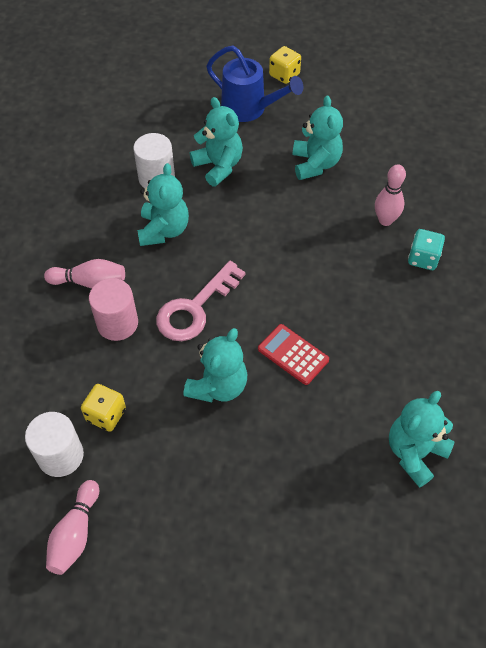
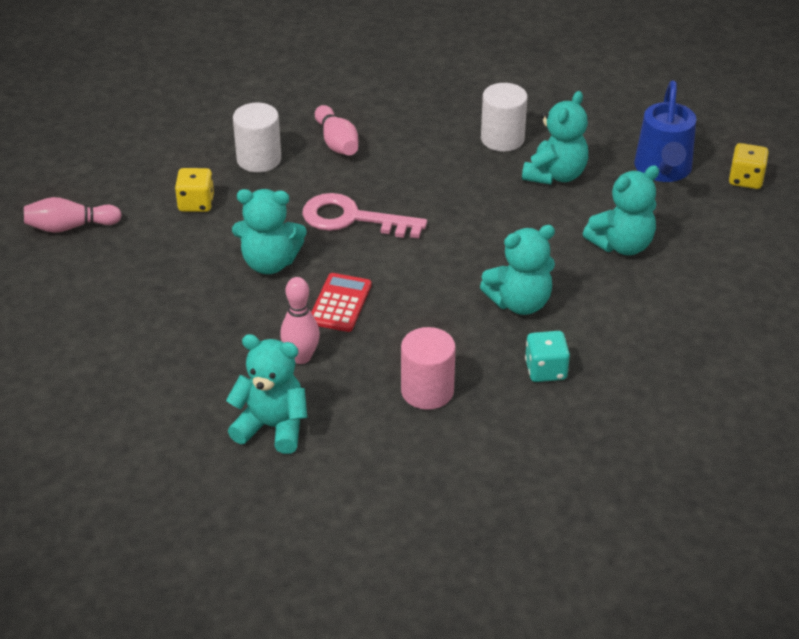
camera: 65 degrees right, 15 degrees down
white cylinder [25,412,84,477] -> white cylinder moved to [233,103,281,172]
pink cylinder [89,278,138,341] -> pink cylinder moved to [401,327,456,410]
turquoise teddy bear [137,163,189,246] -> turquoise teddy bear moved to [480,225,555,315]
pink bowling pin [375,164,406,226] -> pink bowling pin moved to [280,277,320,364]

